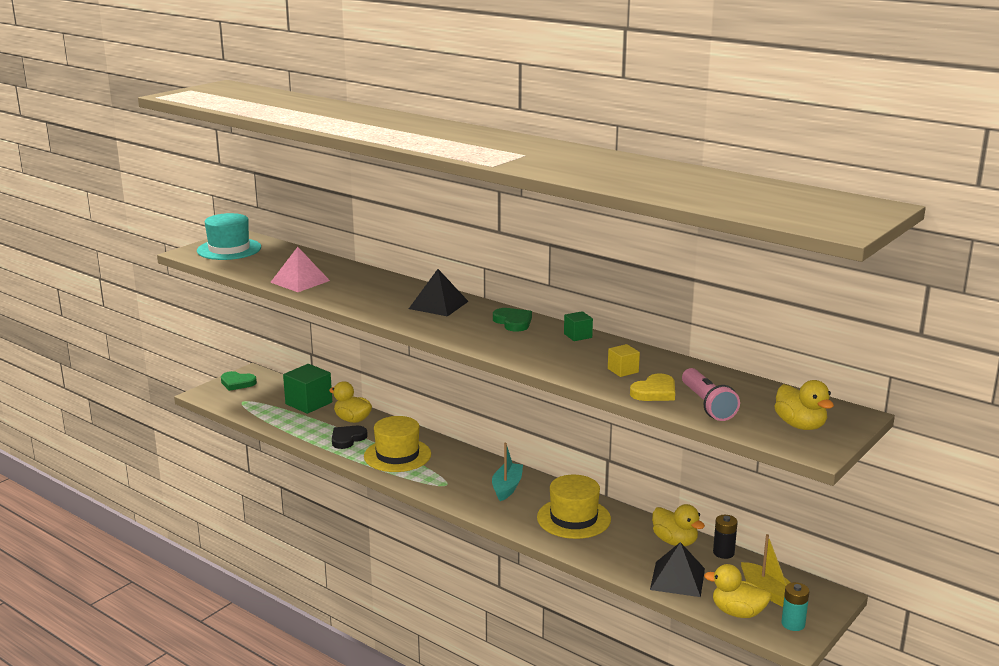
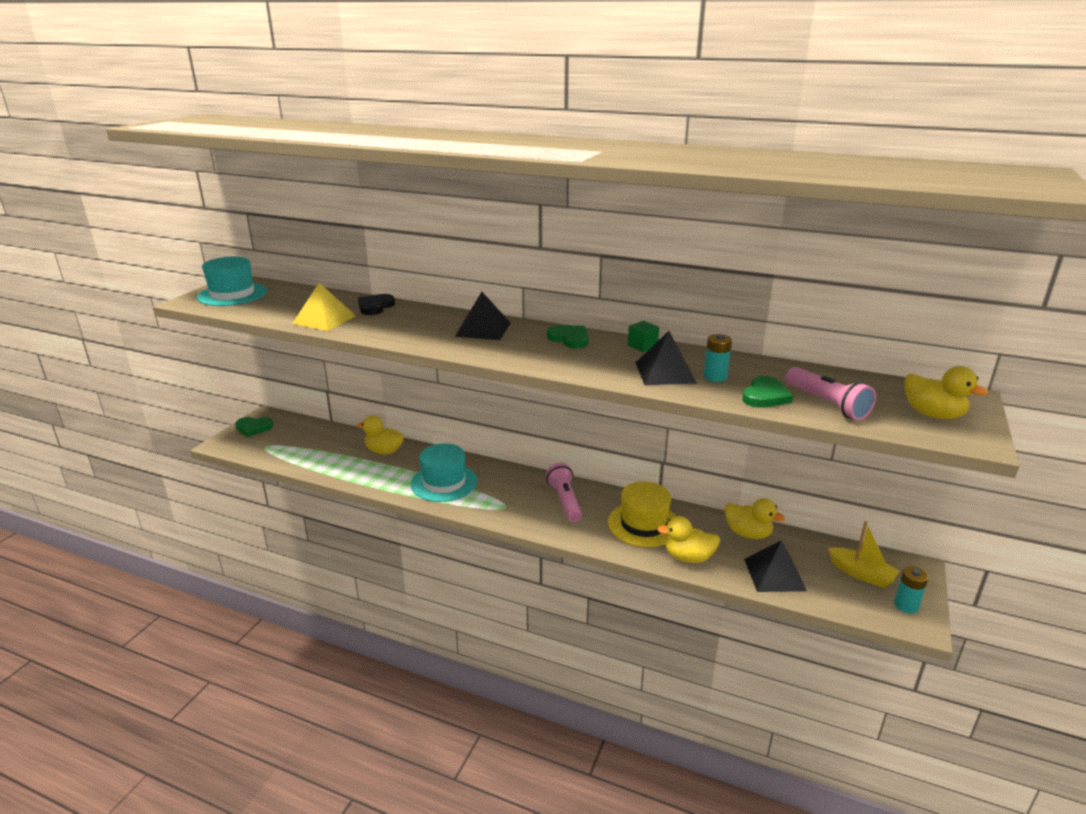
camera: 15 degrees left, 5 degrees up
pink pyramid [270,247,330,292] -> yellow pyramid [292,283,356,331]
green cube [283,364,332,414] -> none
black heart [332,426,368,449] -> black heart moved to [358,294,395,315]
yellow hat [364,416,431,472] -> turquoise hat [411,443,477,502]
turquoise boat [492,443,523,501] -> pink flashlight [546,463,582,522]
yellow cube [608,344,640,377] -> turquoise battery [704,334,732,382]
yellow heart [630,373,675,401] -> green heart [742,376,793,408]
yellow duck [704,564,772,618] -> yellow duck moved to [657,516,720,563]
black battery [713,515,738,559] -> none
none -> black pyramid [636,331,697,385]

